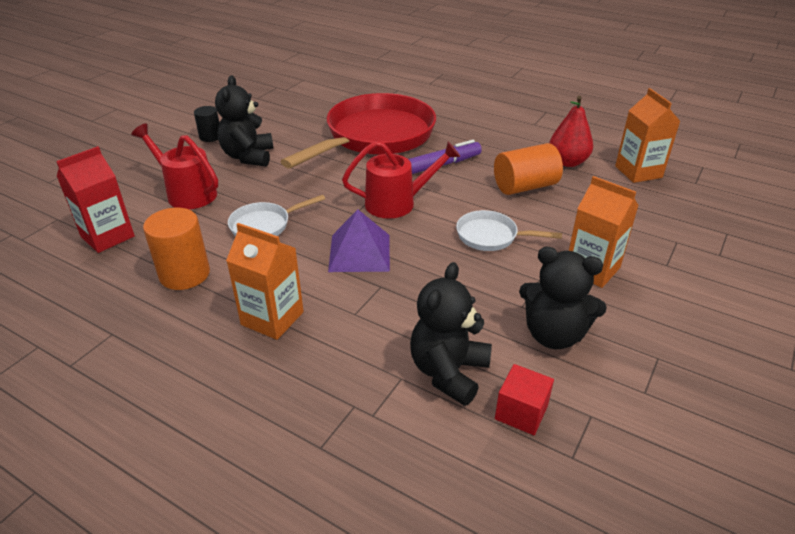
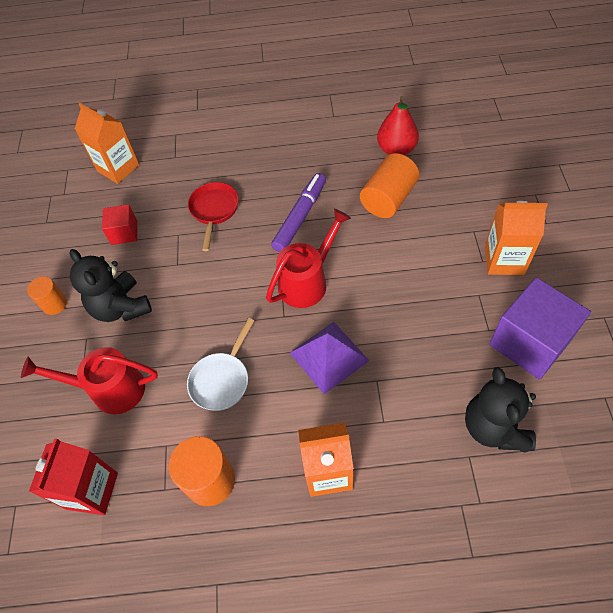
camera: 30 degrees left, 20 degrees up
black cylinder [194,106,219,142] -> orange cylinder [27,276,67,315]
red pan [280,93,436,168] -> red pan [188,182,239,251], size x0.44
white pan [456,210,562,251] -> none
red cube [495,364,554,435] -> red cube moved to [102,204,137,245]
black teddy bear [519,247,607,349] -> purple cube [489,277,591,380]
orange carton [615,88,680,183] -> orange carton moved to [75,103,139,184]

